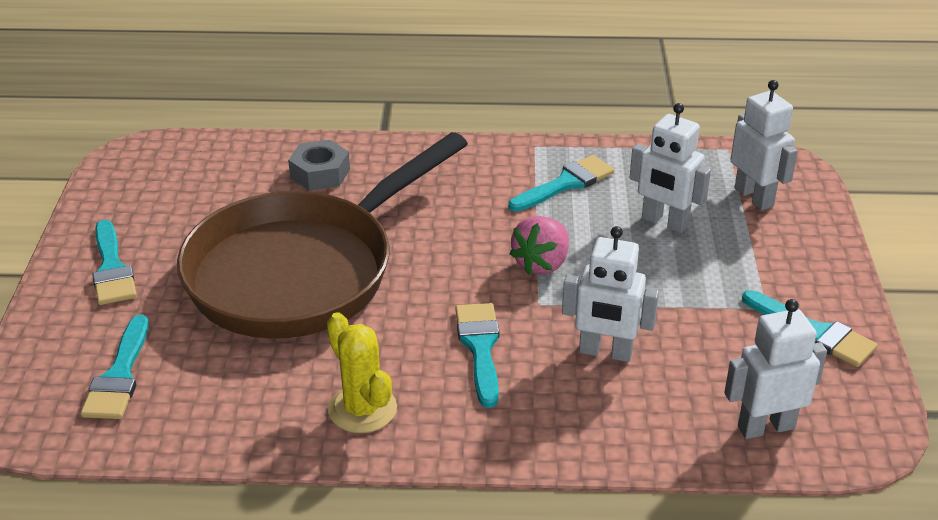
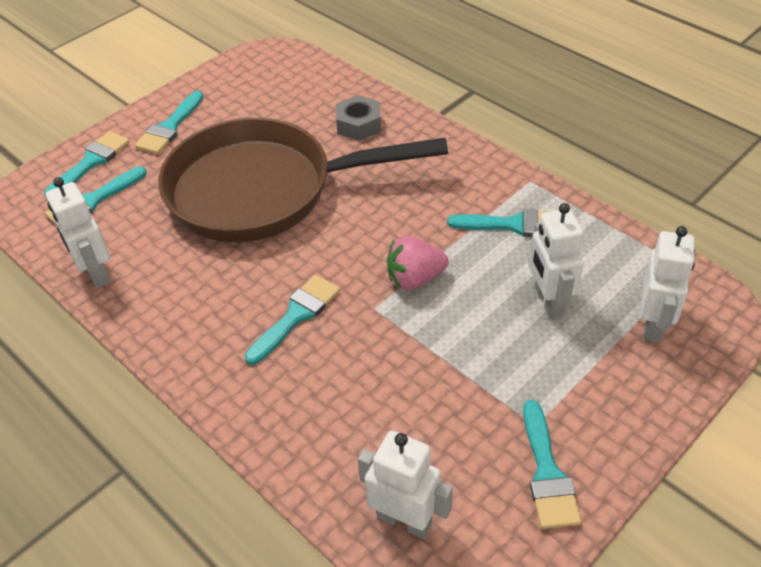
camera: 45 degrees right, 10 degrees up
yellow cactus [327,312,397,433] -> none
white robot [562,226,659,362] -> white robot moved to [46,177,110,288]
none -> turquoise brush [44,131,130,197]

